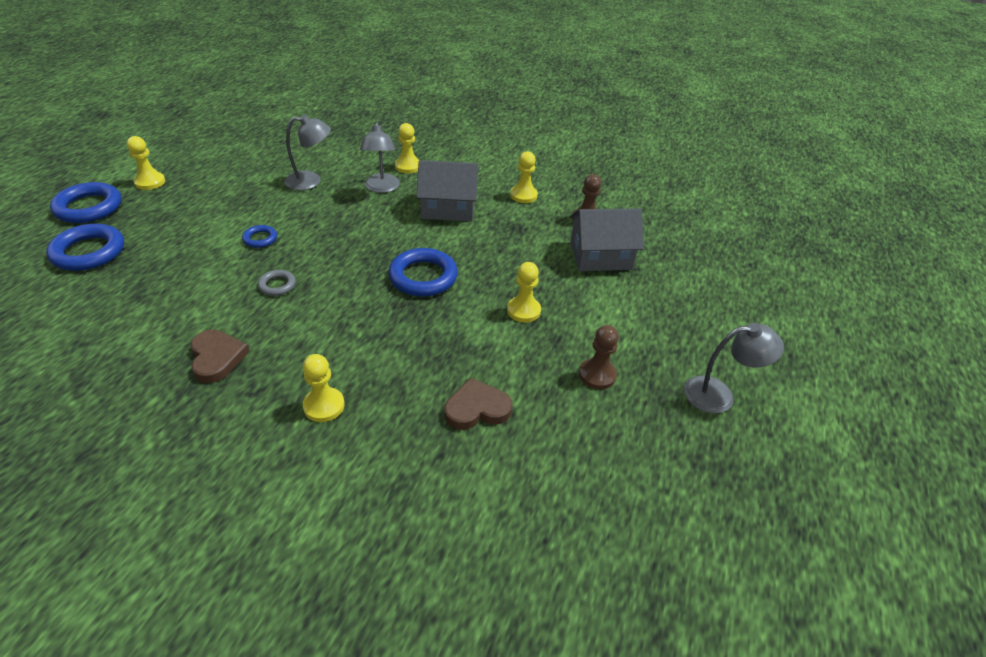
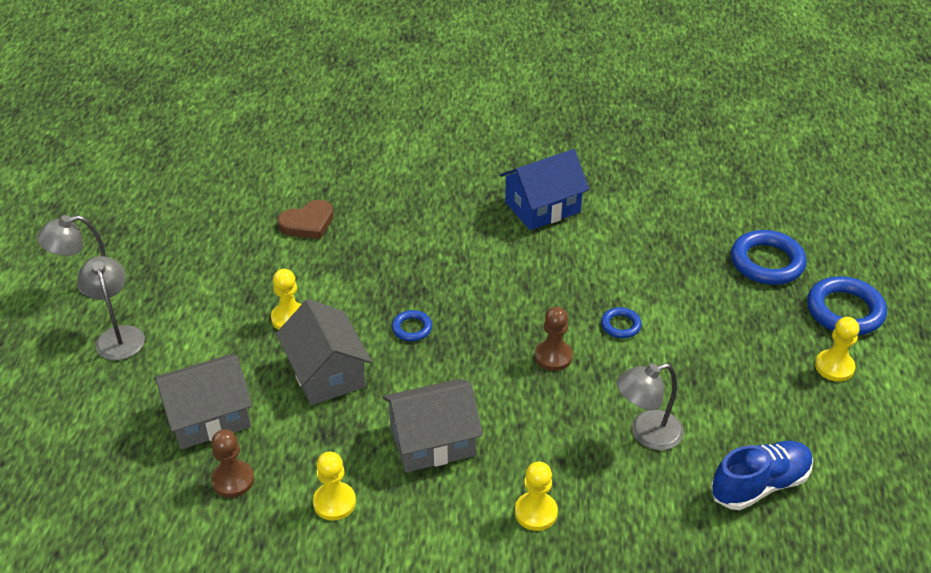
camera: 165 degrees right, 0 degrees up
brown heart [191,330,250,383] -> blue house [500,149,590,230]
grey ring [258,270,296,296] -> none
yellow pawn [303,354,345,422] -> none
grey lamp [360,121,400,193] -> grey lamp moved to [78,256,145,360]
blue ring [388,248,458,297] -> blue ring [392,310,432,341], size x0.51
brown pawn [579,325,619,389] -> brown pawn moved to [535,307,573,371]
none -> grey house [276,299,372,405]
none -> blue shoe [711,441,813,510]

